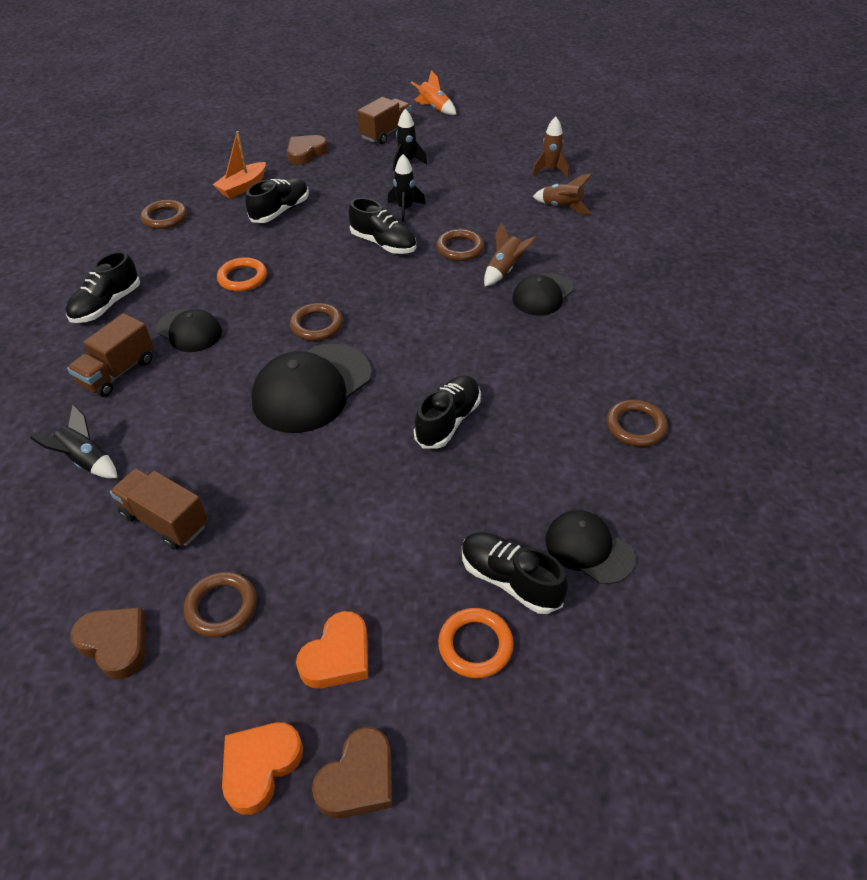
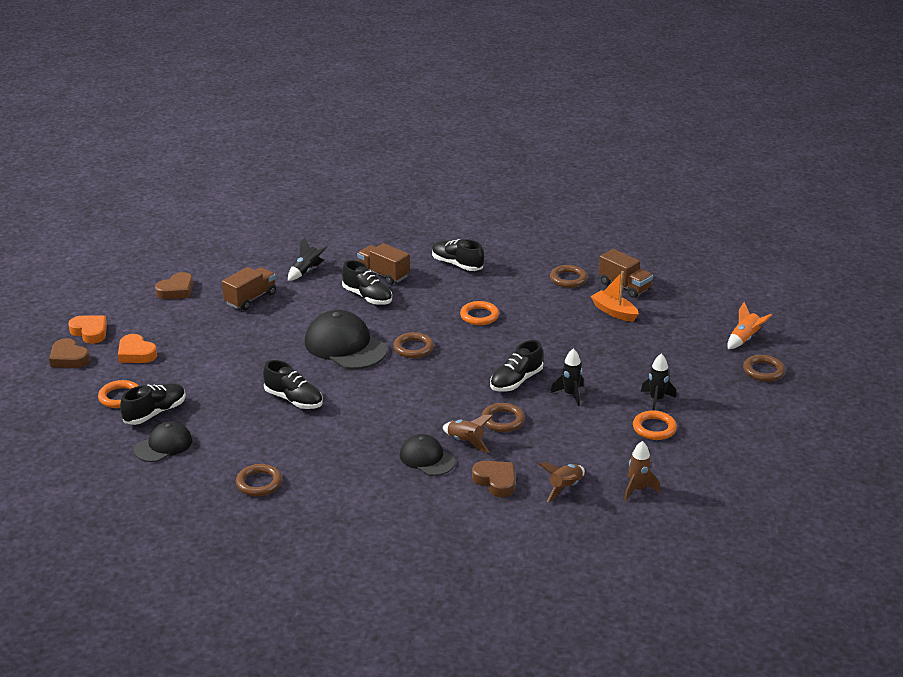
camera: 95 degrees right, 15 degrees down
black cap [155,309,222,352] -> none
brown ring [184,572,257,638] -> brown ring moved to [743,355,785,382]
black shoe [245,178,309,223] -> black shoe moved to [342,260,392,305]
brown heart [287,135,328,165] -> brown heart moved to [472,461,515,497]
brown truck [357,97,411,144] -> brown truck moved to [599,249,653,298]
orange rocket [410,70,457,115] -> orange rocket moved to [728,302,772,349]
none -> orange ring [633,410,677,440]

